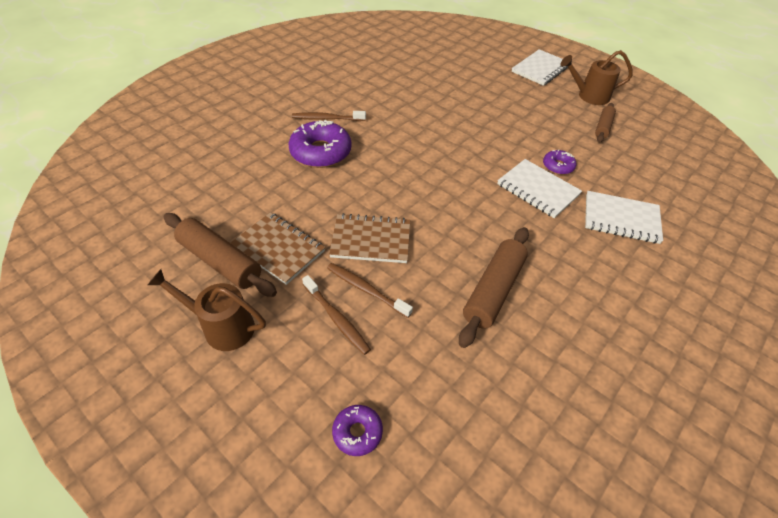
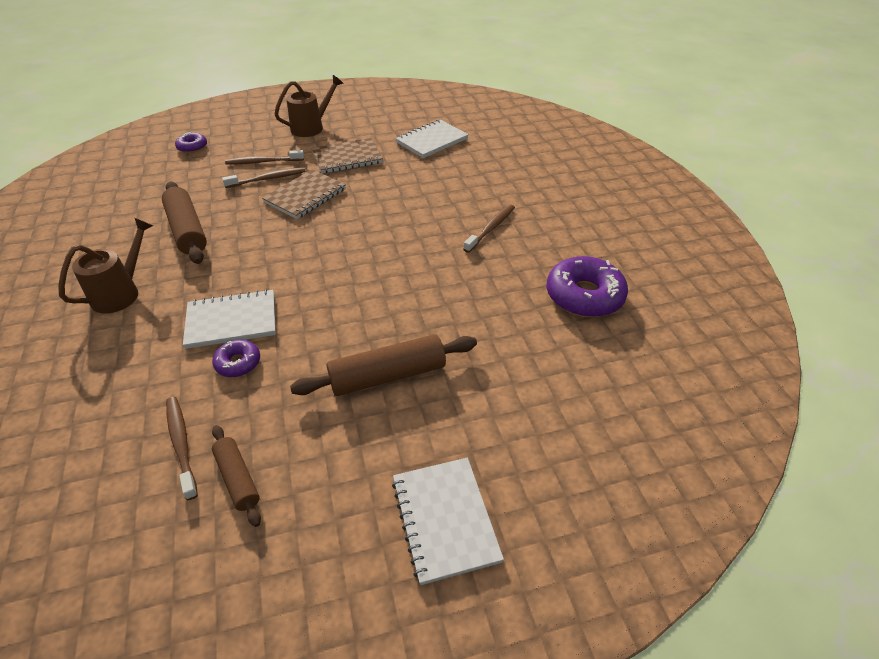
camera: 125 degrees right, 5 degrees down
brown rolling pin [164,213,277,297] -> brown rolling pin moved to [290,334,477,396]
purple donut [288,120,352,168] -> purple donut moved to [546,256,628,317]
brown watering can [560,50,633,105] -> brown watering can moved to [58,218,153,313]
white notebook [585,191,663,244] -> white notebook moved to [395,120,469,158]
none -> brown toothbrush [166,397,198,500]

